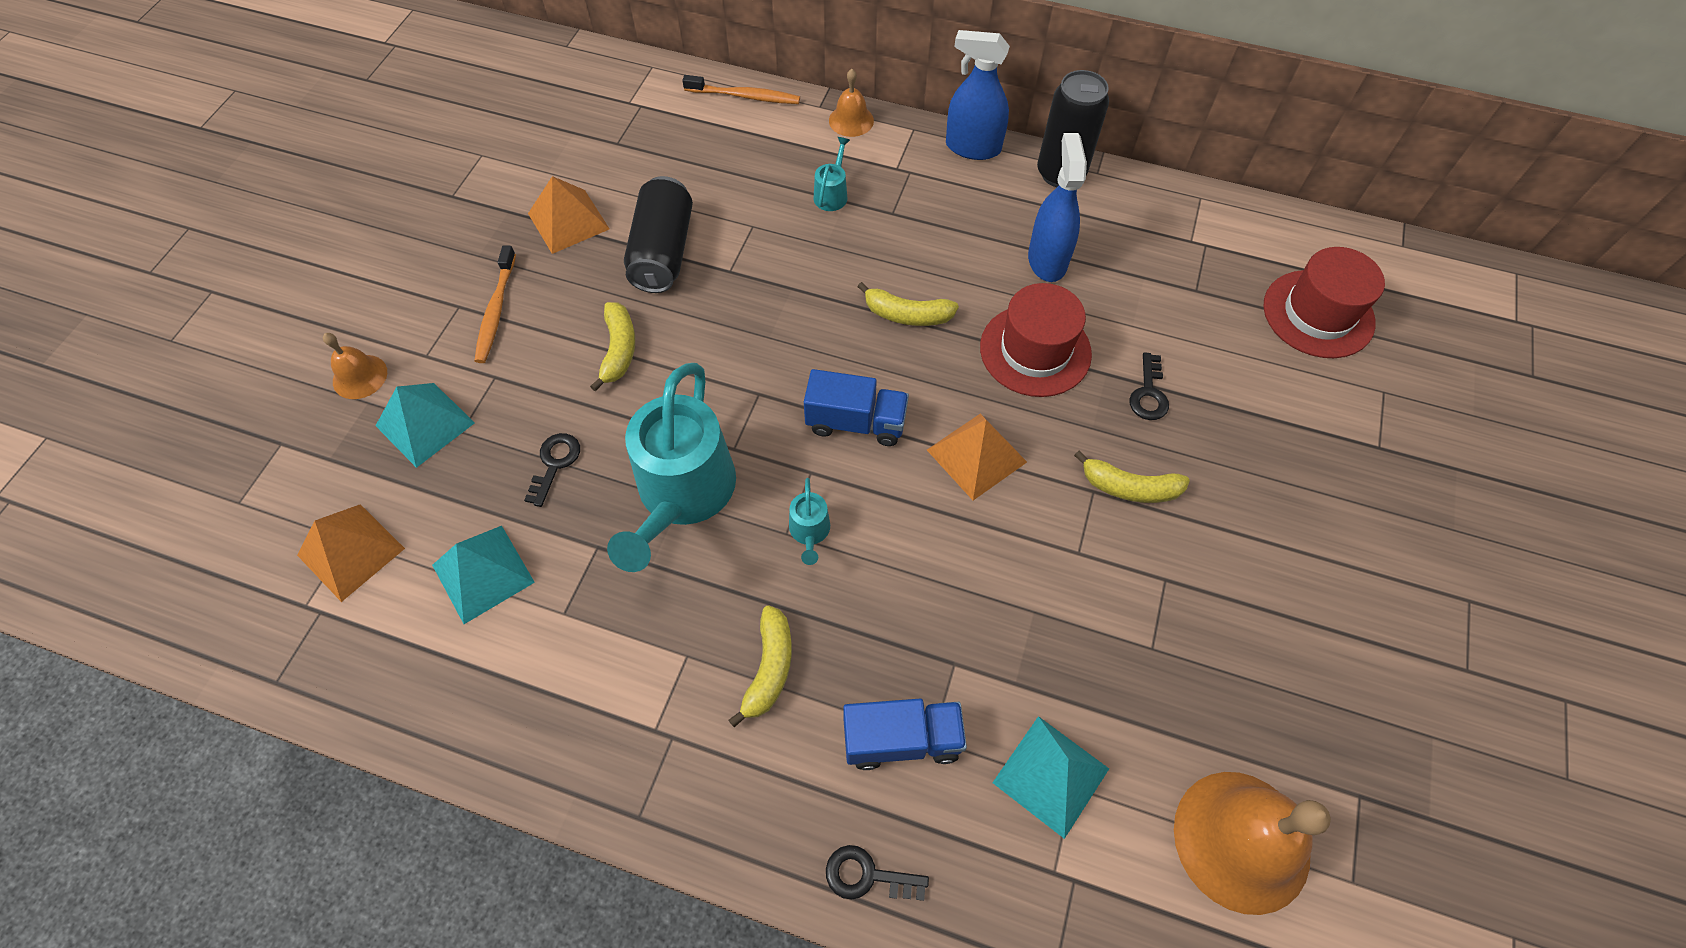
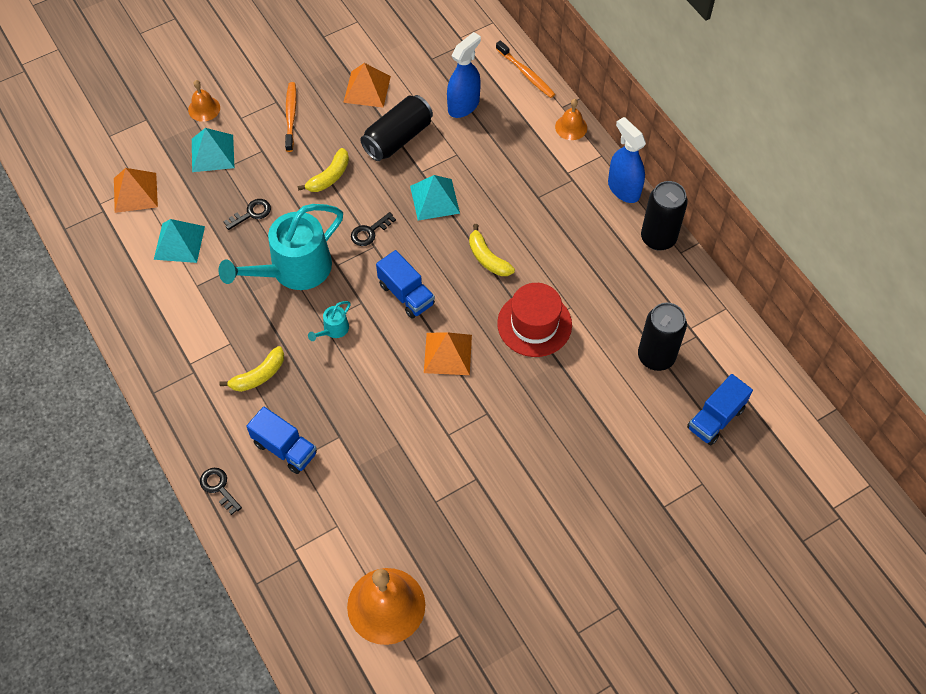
camera: 40 degrees right, 0 degrees up
orange toothbrush [474,245,516,363] -> orange toothbrush turned 135 degrees clockwise [285,82,296,152]
turquoise watering can [814,137,850,211] -> none
turquoise pyramid [992,716,1109,839] -> turquoise pyramid moved to [410,175,460,221]
blue spray bottle [1028,133,1087,282] -> blue spray bottle moved to [447,32,481,118]
yellow banana [1074,450,1190,503] -> none
black key [1129,352,1169,420] -> black key moved to [351,212,396,246]
red hat [1264,247,1385,358] -> blue truck [687,374,753,445]
none -> black can [638,303,687,371]

